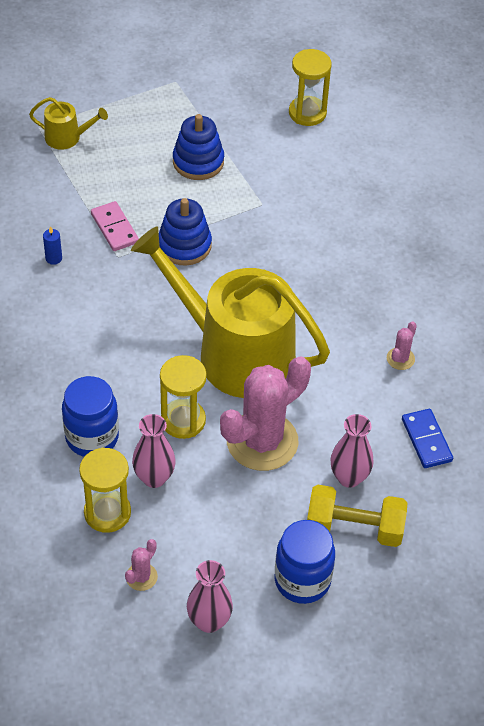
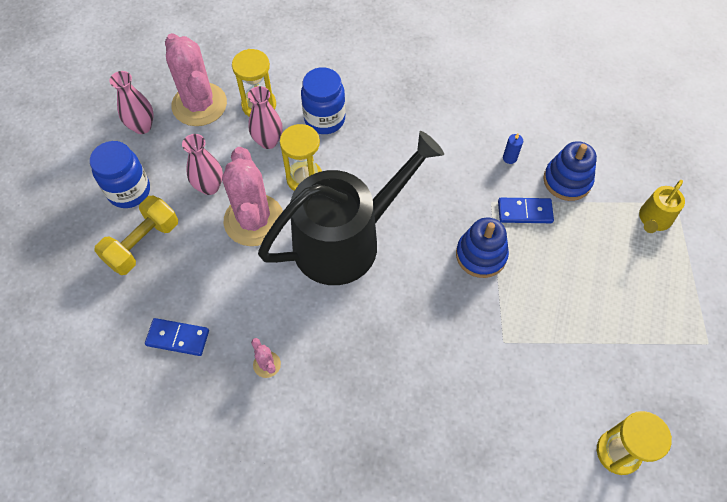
camera: 120 degrees right, 10 degrees up
pink domino [91,201,139,251] -> blue domino [498,198,554,223]
pink cactus [125,539,158,591] -> pink cactus [165,33,227,126], size x2.41
yellow watering can [131,226,330,398] -> black watering can [258,131,444,285]
blue stacking toy [173,114,224,180] -> blue stacking toy moved to [543,141,597,201]
pink vase [330,414,374,488] -> pink vase moved to [182,134,223,195]

